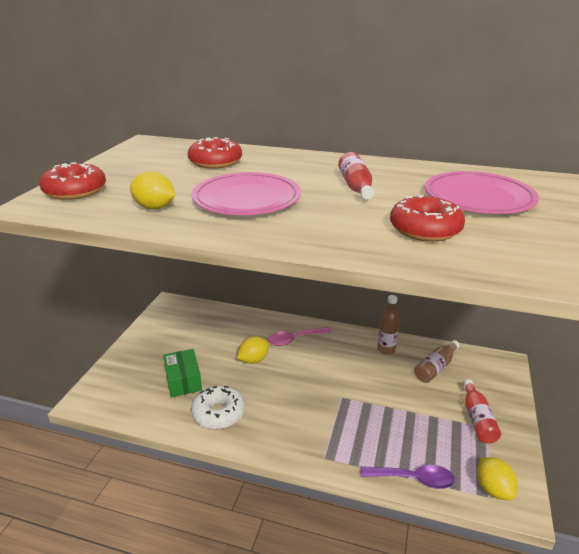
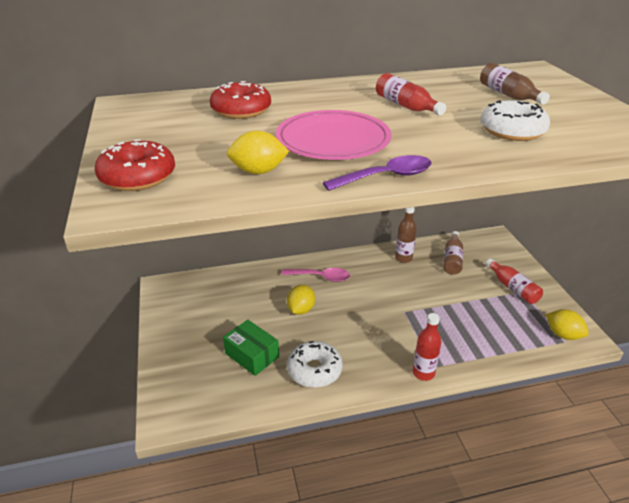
camera: 30 degrees left, 5 degrees up
pink spoon [268,327,332,346] -> pink spoon turned 120 degrees counterclockwise [281,268,350,282]
purple spoon [361,465,455,489] -> purple spoon moved to [323,155,432,191]
red donut [390,195,465,242] -> white donut [481,100,550,141]
pink plate [425,171,539,214] -> brown bottle [480,63,550,105]
none -> red bottle [413,313,441,381]

